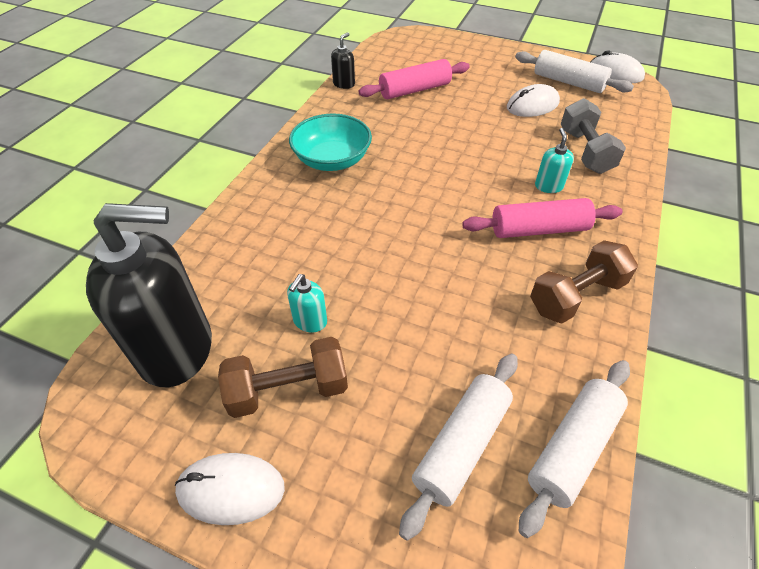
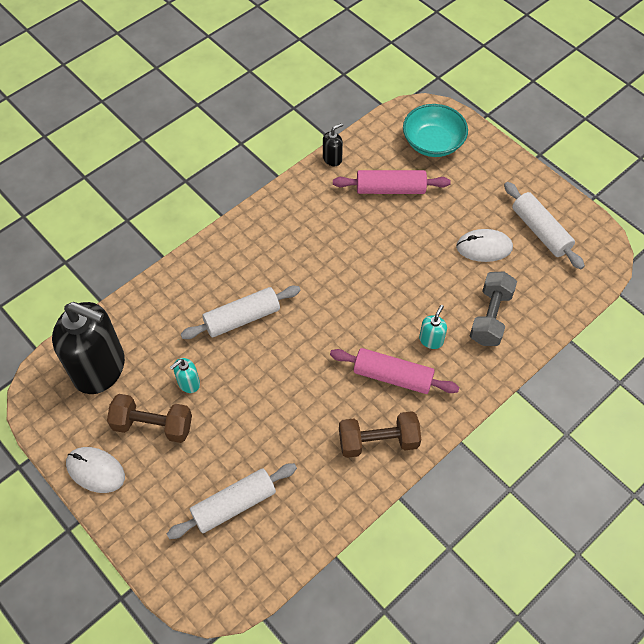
camera: 25 degrees right, 10 degrees up
turquoise bowl [289,113,372,171] -> turquoise bowl moved to [403,104,468,157]
white rolling pin [519,360,630,538] -> white rolling pin moved to [181,286,301,339]
white mouse [591,50,645,83] -> none

